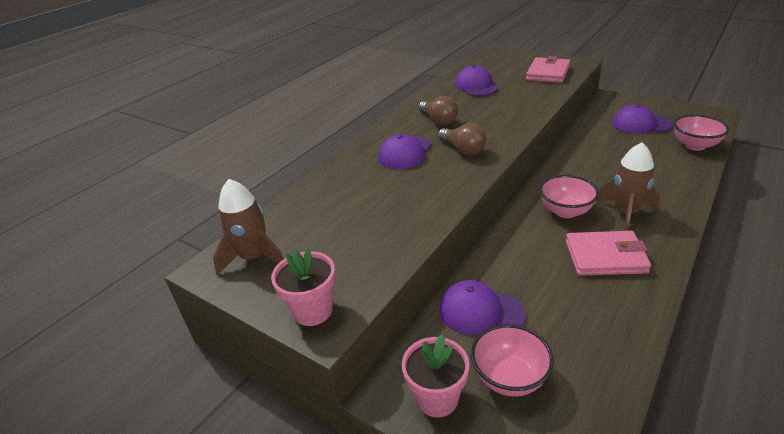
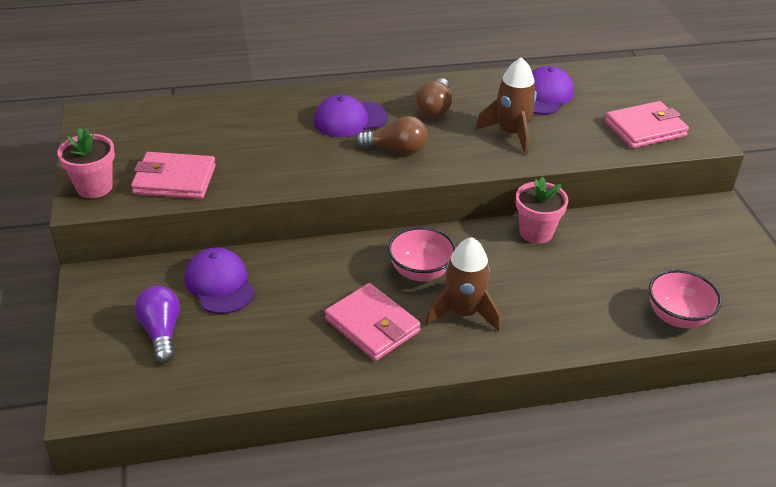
camera: 40 degrees right, 5 degrees up
brown rocket [213,179,284,275] -> brown rocket moved to [475,57,537,154]
pink flower pot [402,334,469,418] -> pink flower pot moved to [516,177,569,244]
brown light bulb [438,123,487,156] -> brown light bulb turned 90 degrees counterclockwise [355,116,428,154]
pink bowl [471,324,554,397] -> purple light bulb [135,286,180,363]
purple cap [612,105,673,134] -> none
none -> pink wallet [131,152,216,199]

